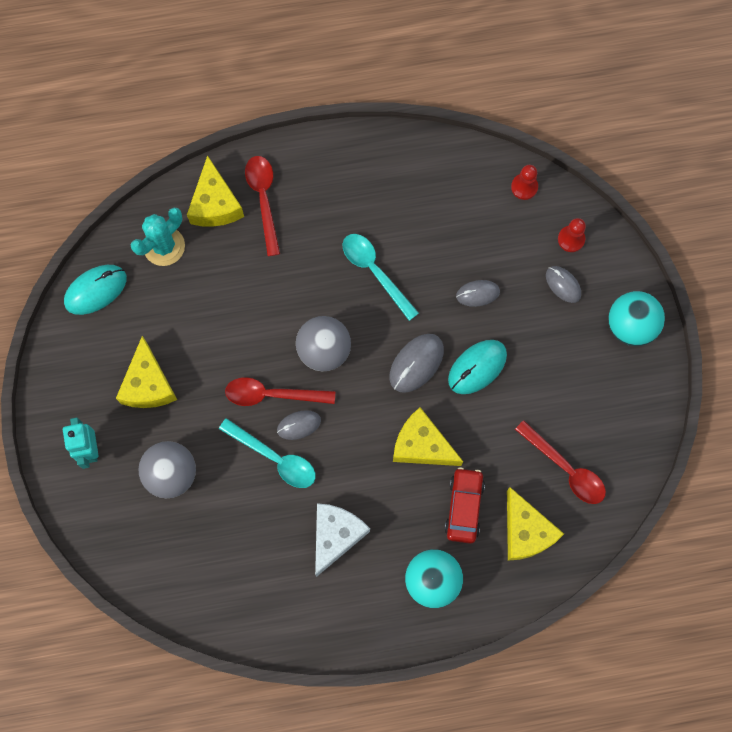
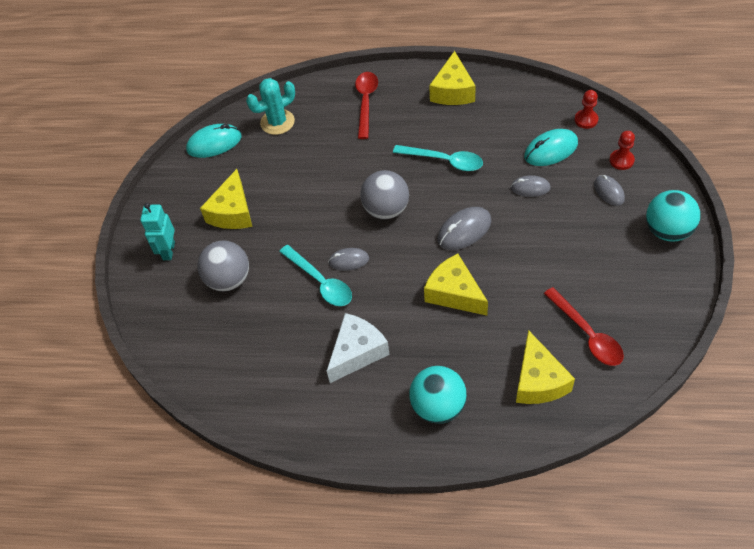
camera: 20 degrees right, 20 degrees down
yellow cheese [187,155,244,227] -> yellow cheese moved to [429,51,476,105]
red spoon [225,377,335,406] -> none
turquoise spoon [343,234,419,321] -> turquoise spoon turned 135 degrees clockwise [393,145,483,171]
red car [444,467,485,544] -> none
turquoise mouse [448,340,507,394] -> turquoise mouse moved to [524,129,578,166]

